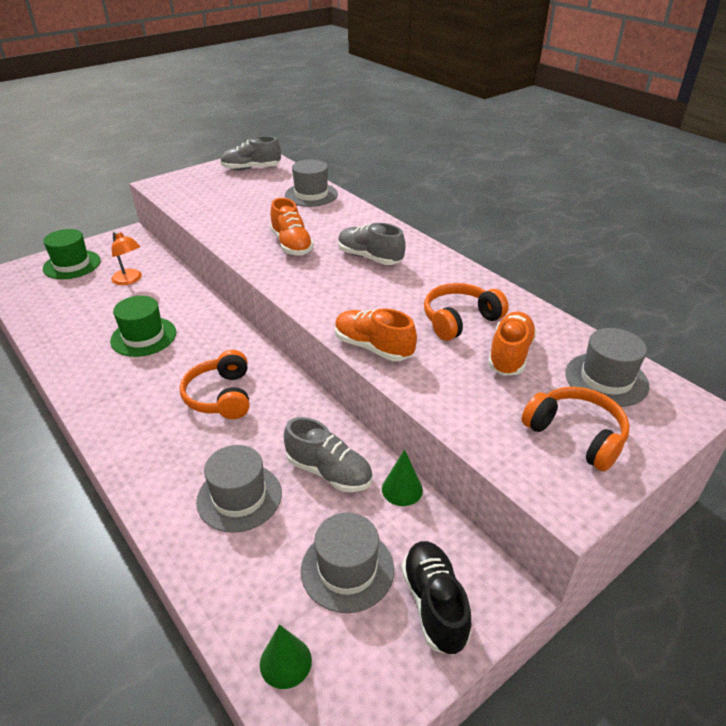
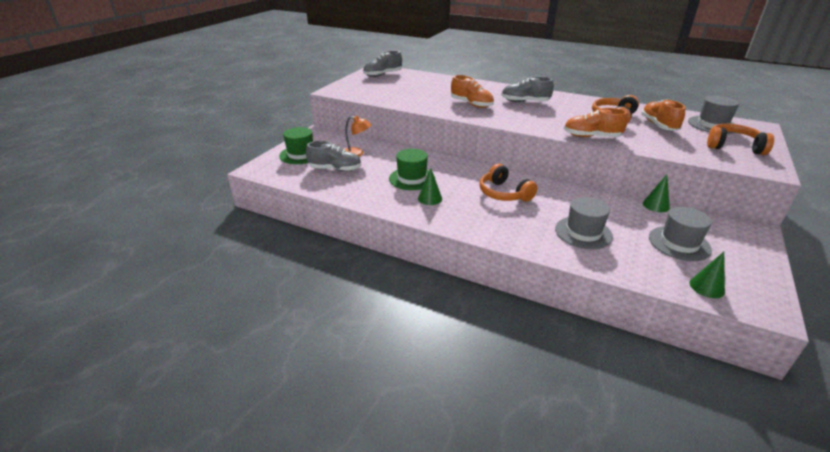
camera: 25 degrees left, 5 degrees down
grey shoe [284,417,373,492] -> grey shoe moved to [306,141,361,172]
grey hat [285,159,338,207] -> none
black shoe [401,541,472,655] -> none
none -> green cone [418,168,442,205]

